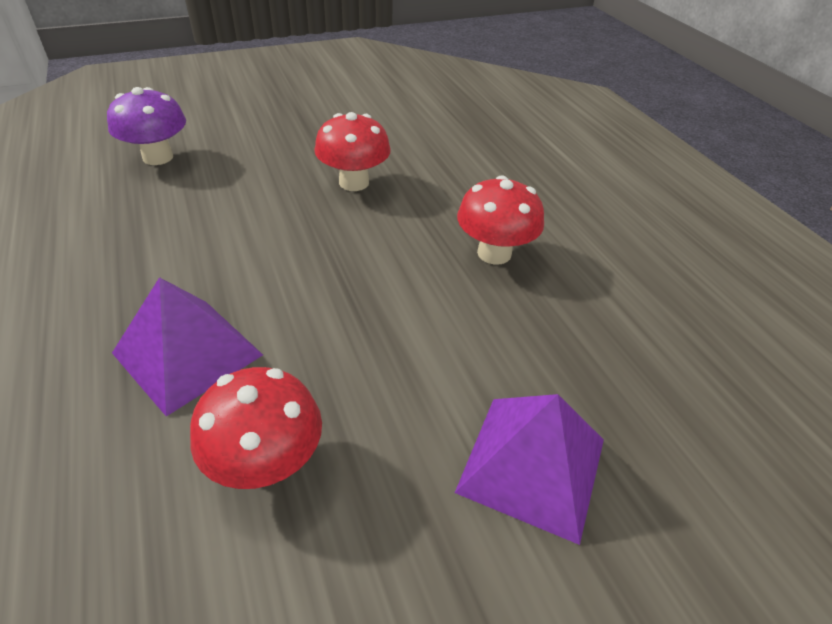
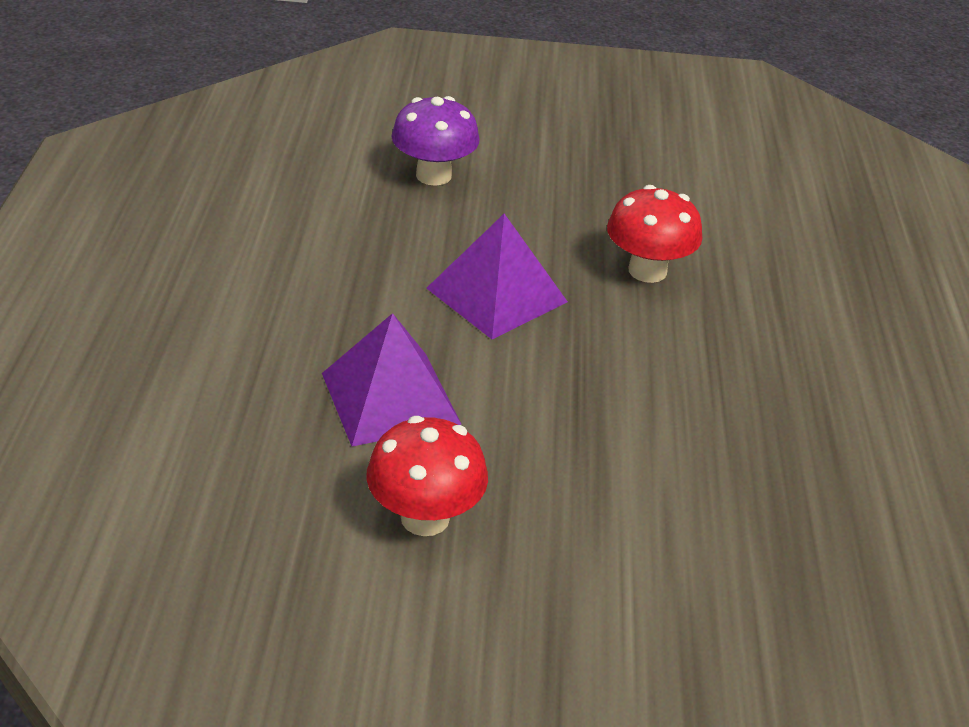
camera: 25 degrees right, 5 degrees down
purple pyramid [455,394,604,545] -> purple pyramid moved to [426,214,568,339]
red mushroom [457,175,544,265] -> none

